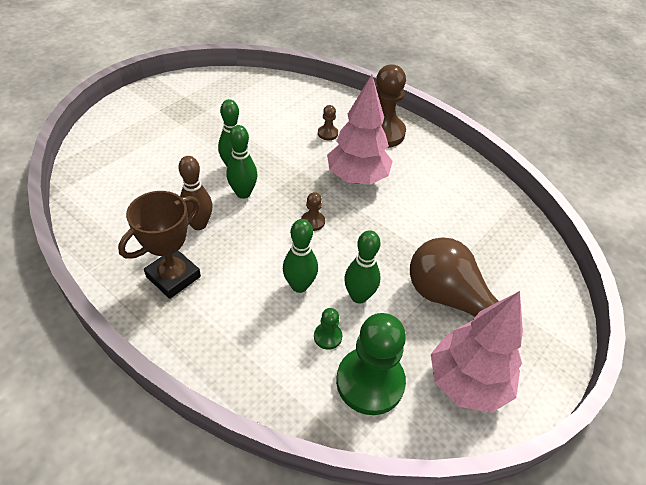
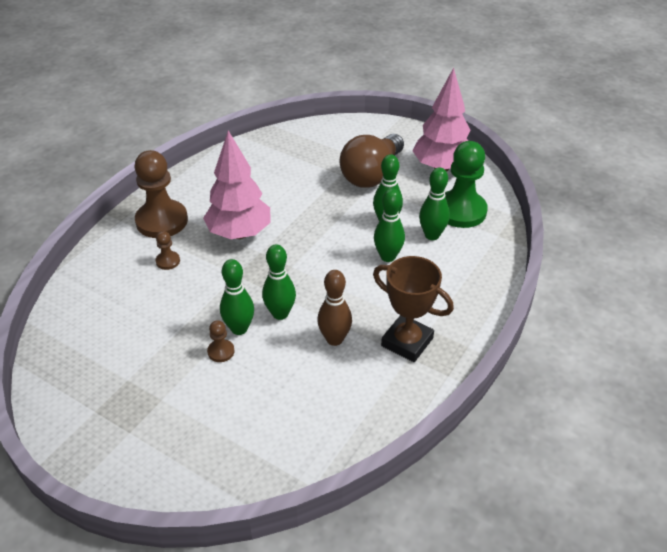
camera: 95 degrees left, 5 degrees down
brown pawn [301,192,325,231] -> brown pawn moved to [207,320,235,362]
green pawn [314,308,342,350] -> green bowling pin [419,167,450,240]

